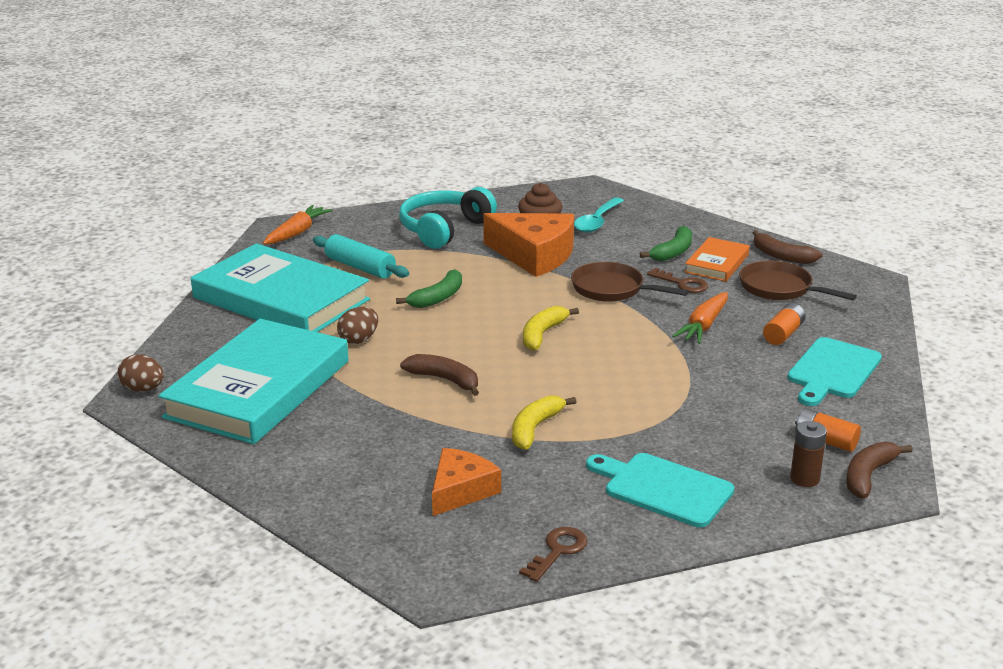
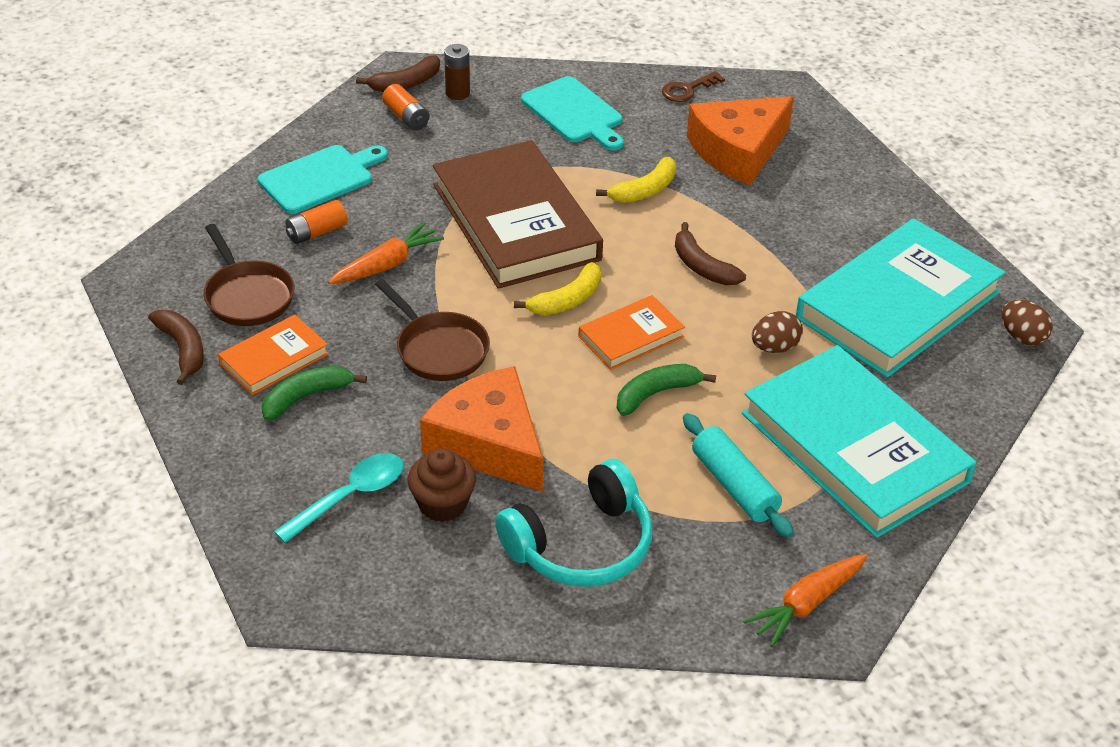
camera: 160 degrees left, 15 degrees up
orange cheese [432,448,501,516] -> orange cheese [687,96,794,185], size x1.62
brown key [647,268,708,293] -> none
none -> brown book [433,140,603,289]
none -> orange book [579,295,685,370]

